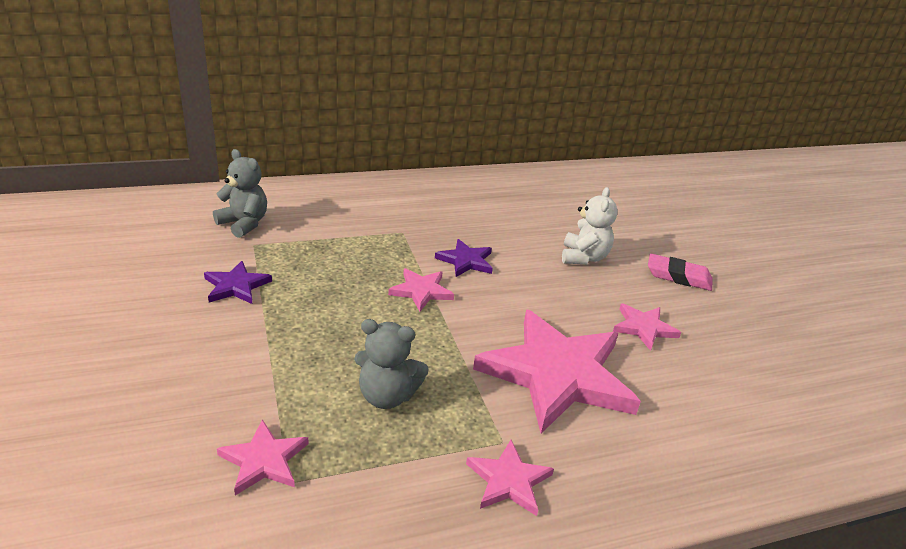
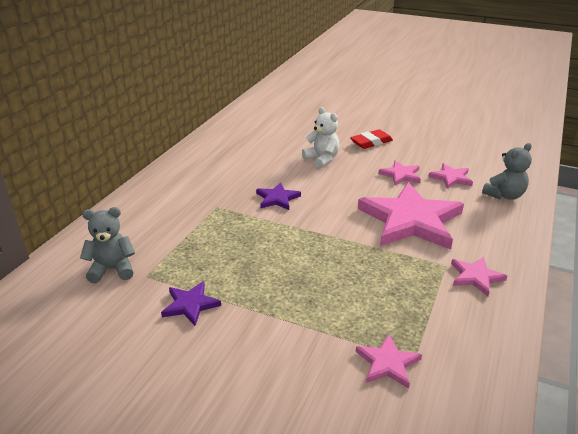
camera: 45 degrees left, 0 degrees up
grey teddy bear [354,319,429,409] -> grey teddy bear moved to [482,143,532,200]
pink star [388,268,454,311] -> pink star moved to [429,163,473,189]
pink eraser [648,254,713,291] -> red eraser [350,129,393,149]

